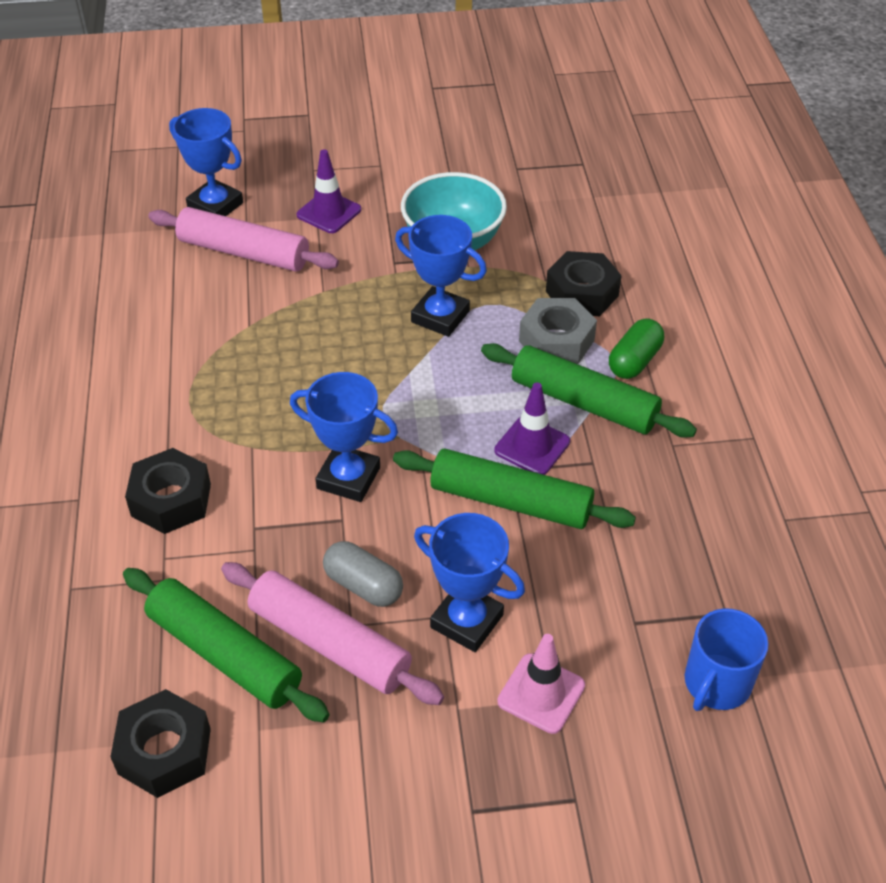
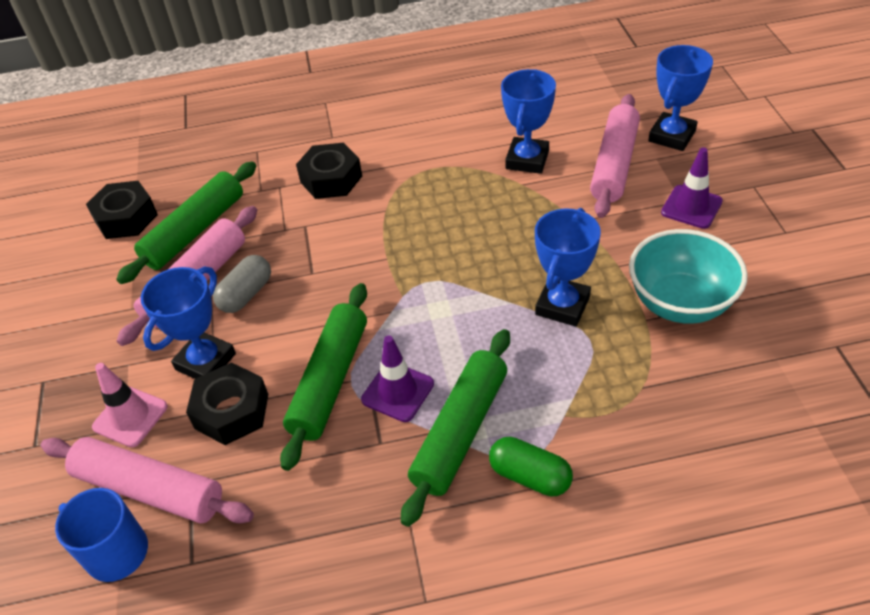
camera: 90 degrees right, 0 degrees up
blue trophy [290,372,398,502] -> blue trophy moved to [501,69,556,174]
grey nut [519,298,597,364] -> none
black nut [546,251,622,316] -> black nut moved to [186,362,268,445]
none -> pink rolling pin [41,437,254,523]

